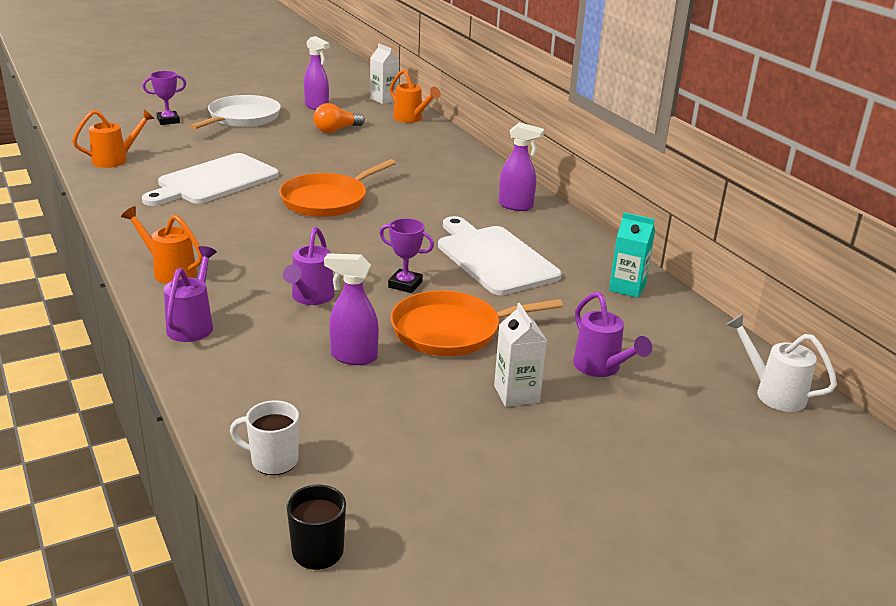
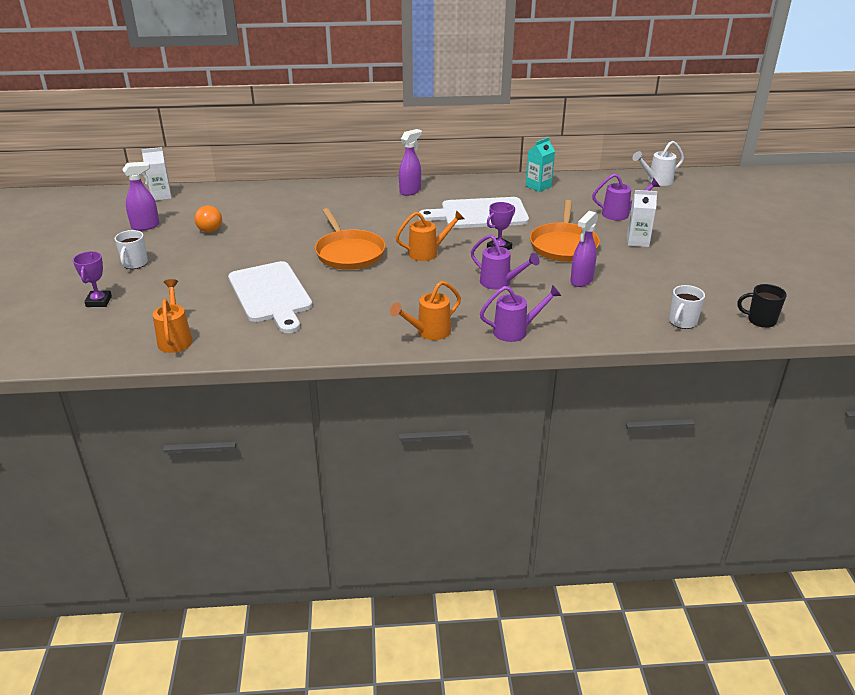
camera: 65 degrees left, 5 degrees up
purple watering can [164,246,217,342] -> purple watering can turned 135 degrees clockwise [480,285,561,342]
white pan [189,95,281,129] -> white mug [115,230,148,269]
orange watering can [390,69,441,123] -> orange watering can moved to [395,210,464,261]

